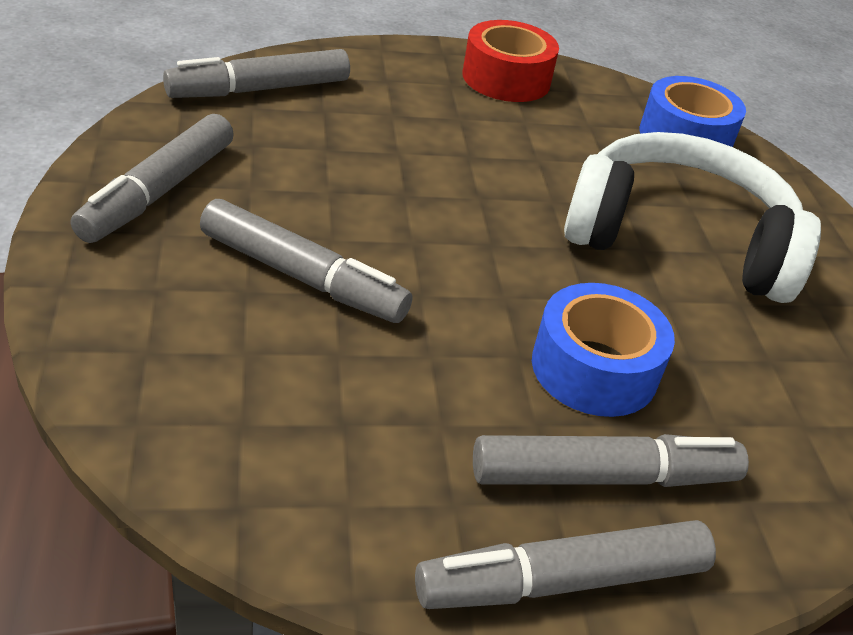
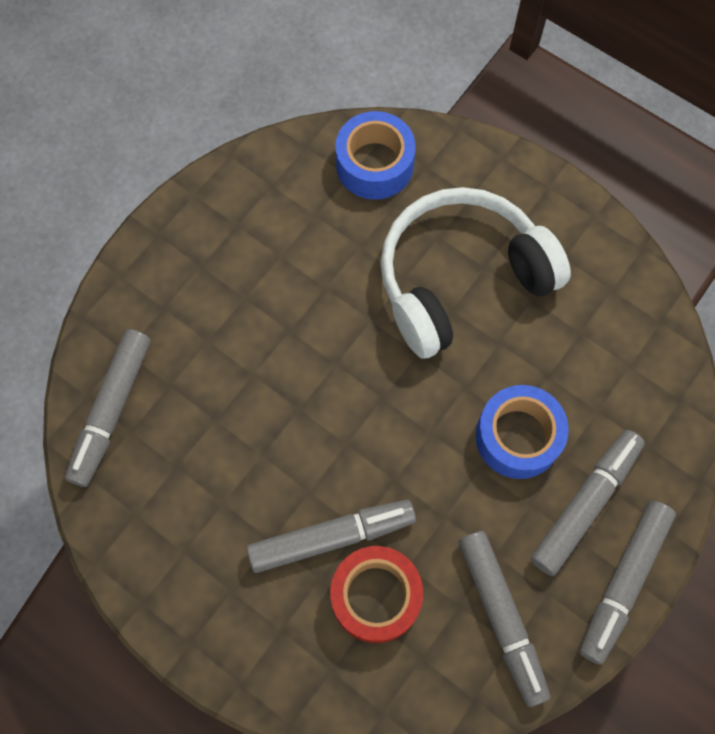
camera: 40 degrees left, 30 degrees up
grey marker [70,114,234,243] -> grey marker moved to [458,531,550,707]
red tape [462,20,559,102] -> red tape moved to [330,546,423,643]

